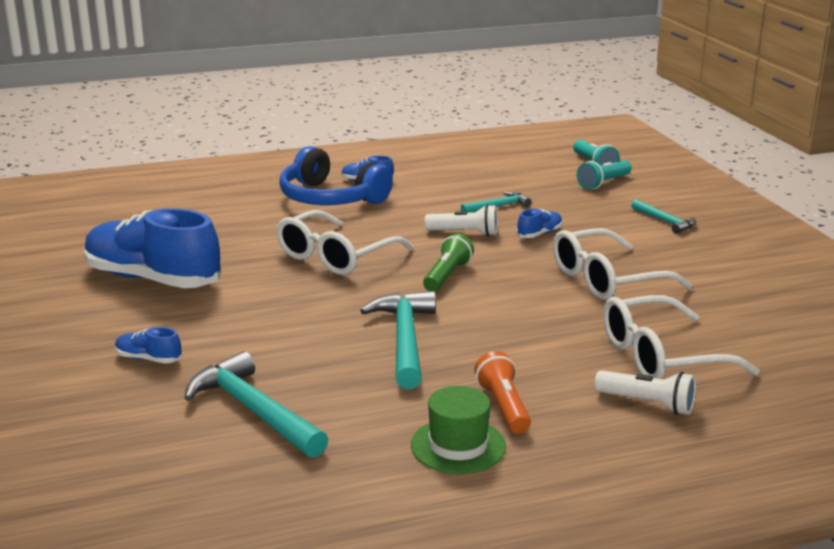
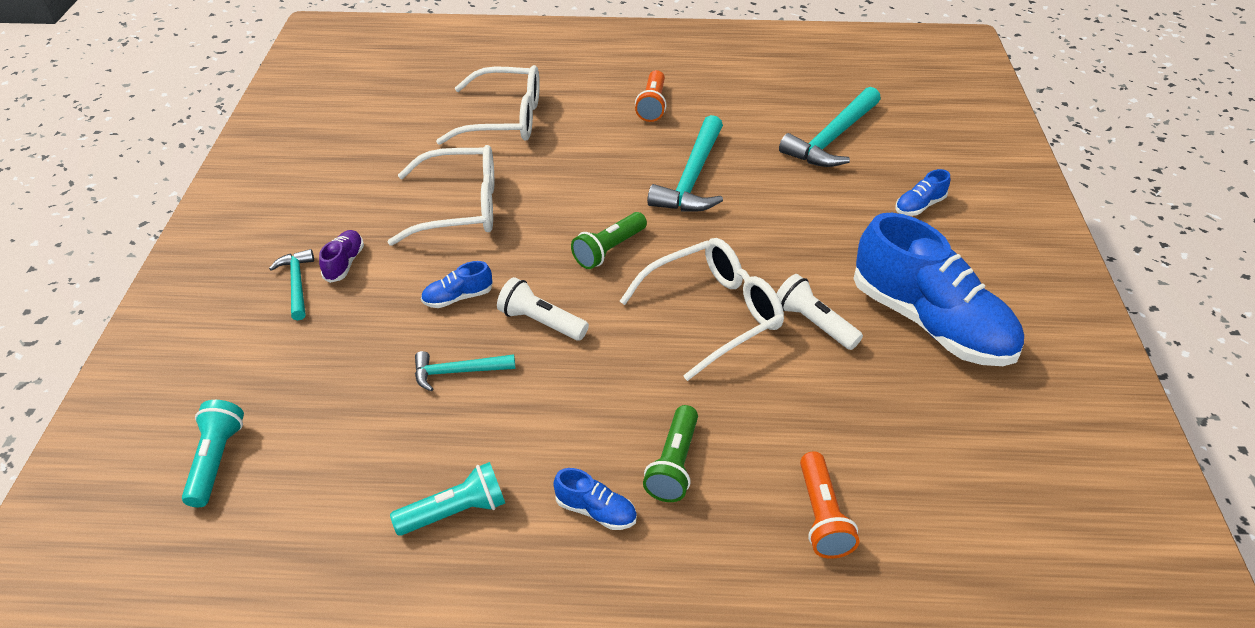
camera: 160 degrees left, 20 degrees up
blue shoe [115,327,182,364] -> blue shoe turned 105 degrees clockwise [896,169,950,216]
turquoise hammer [184,351,329,458] -> turquoise hammer turned 60 degrees clockwise [779,87,881,167]
blue headphones [279,146,393,205] -> green flashlight [643,405,698,502]
green hat [411,386,506,474] -> none
turquoise flashlight [577,160,632,189] -> turquoise flashlight moved to [390,462,505,536]
white flashlight [594,370,696,415] -> white flashlight moved to [776,274,863,350]
none -> purple shoe [319,230,364,283]
none -> orange flashlight [800,451,860,559]

